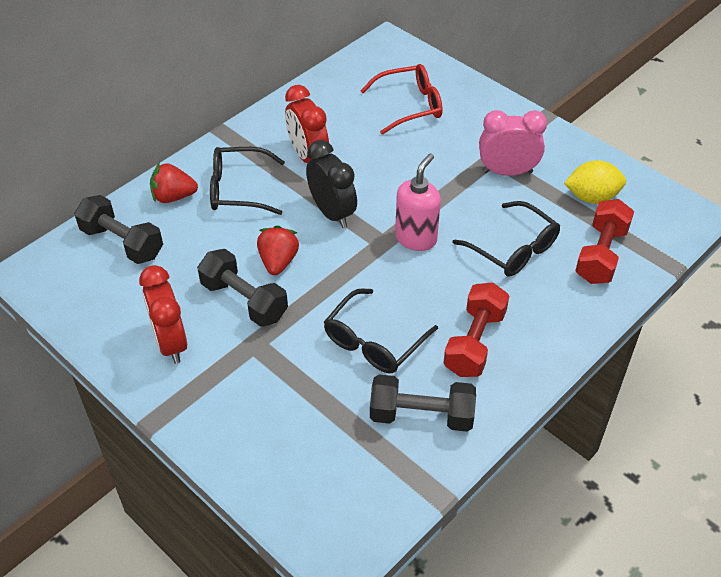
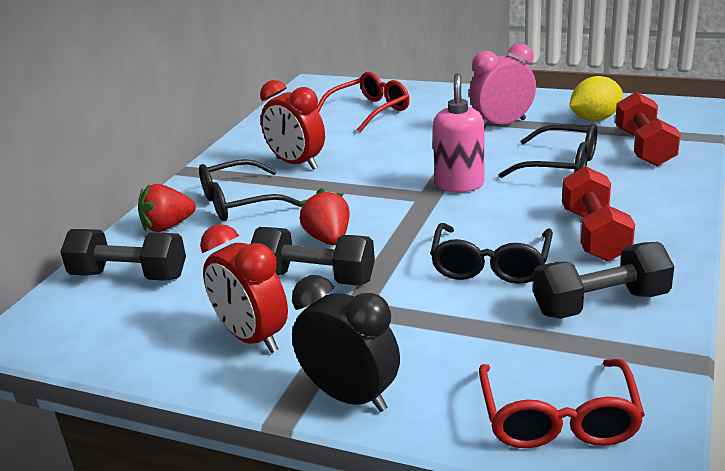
camera: 20 degrees left, 20 degrees down
black clock [306,140,357,228] -> black clock moved to [292,275,400,412]
none -> red glasses [479,359,645,448]

